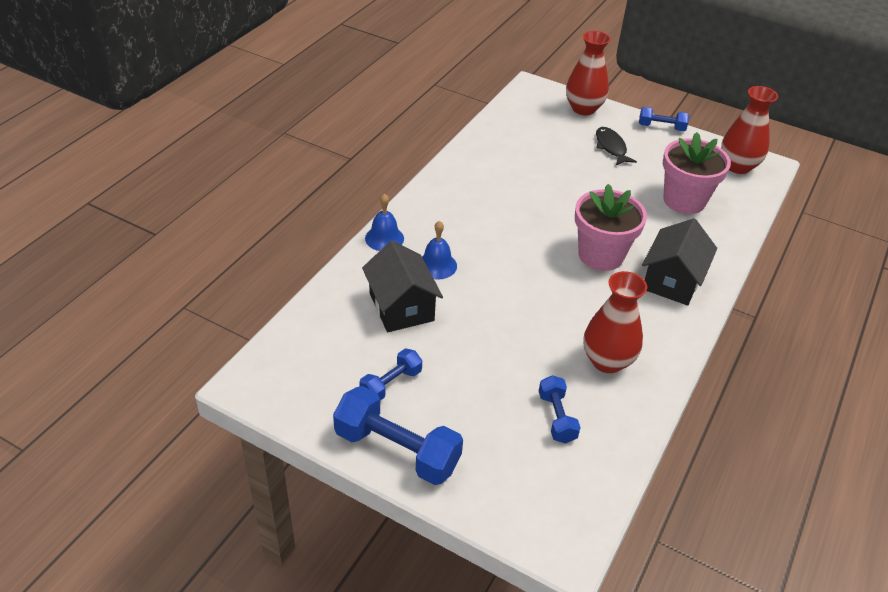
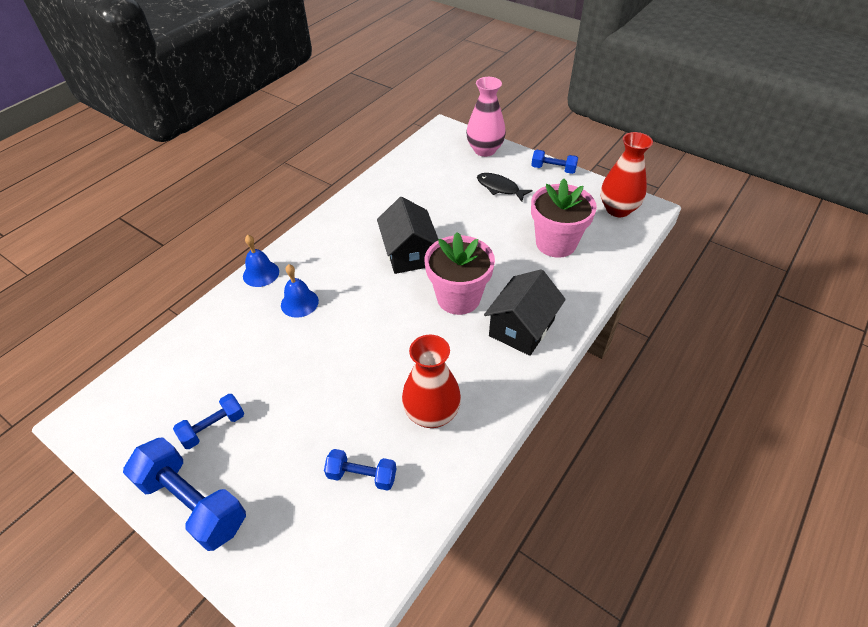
camera: 10 degrees right, 5 degrees up
black house [362,240,443,332] -> black house moved to [377,197,439,274]
blue dumbbell [539,375,581,443] -> blue dumbbell turned 75 degrees counterclockwise [324,449,396,491]
red vase [566,31,611,115] -> pink vase [466,77,506,157]
black fish [596,127,637,165] -> black fish turned 45 degrees counterclockwise [477,173,533,202]

